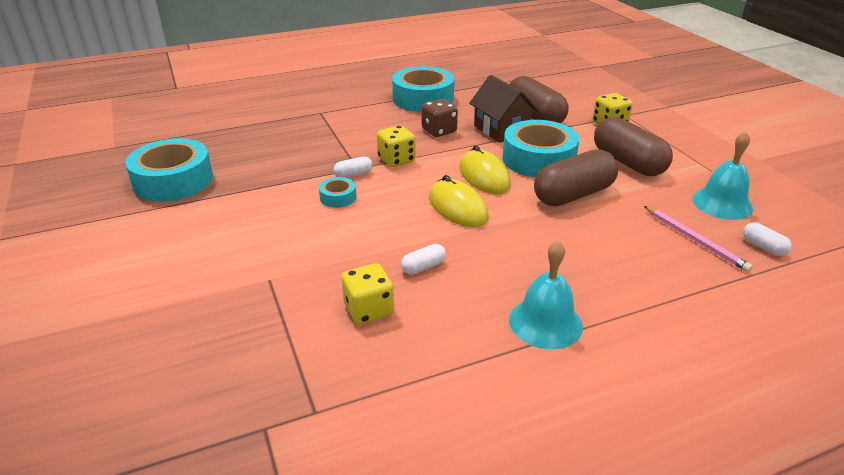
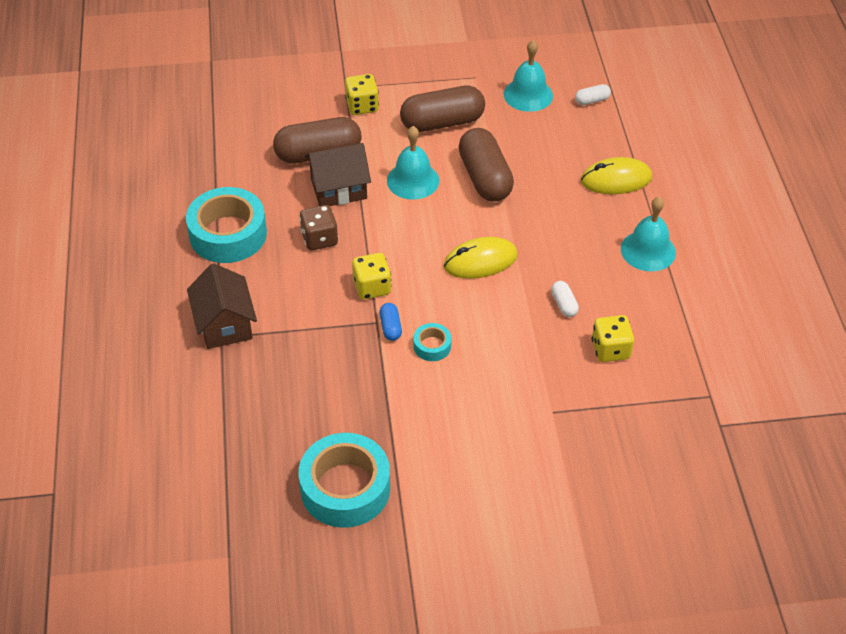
camera: 75 degrees left, 15 degrees up
white capsule [333,157,373,178] -> blue capsule [380,303,402,341]
yellow mouse [459,145,511,195] -> yellow mouse moved to [581,157,652,194]
turquoise tape [502,120,579,178] -> turquoise bell [387,126,439,199]
pink pencil [644,206,753,272] -> none
none -> brown house [187,263,257,349]

